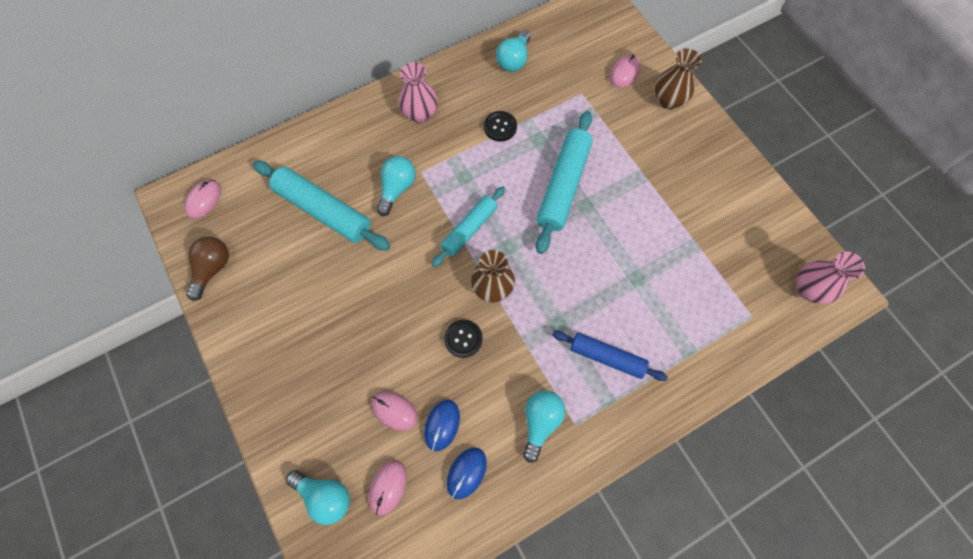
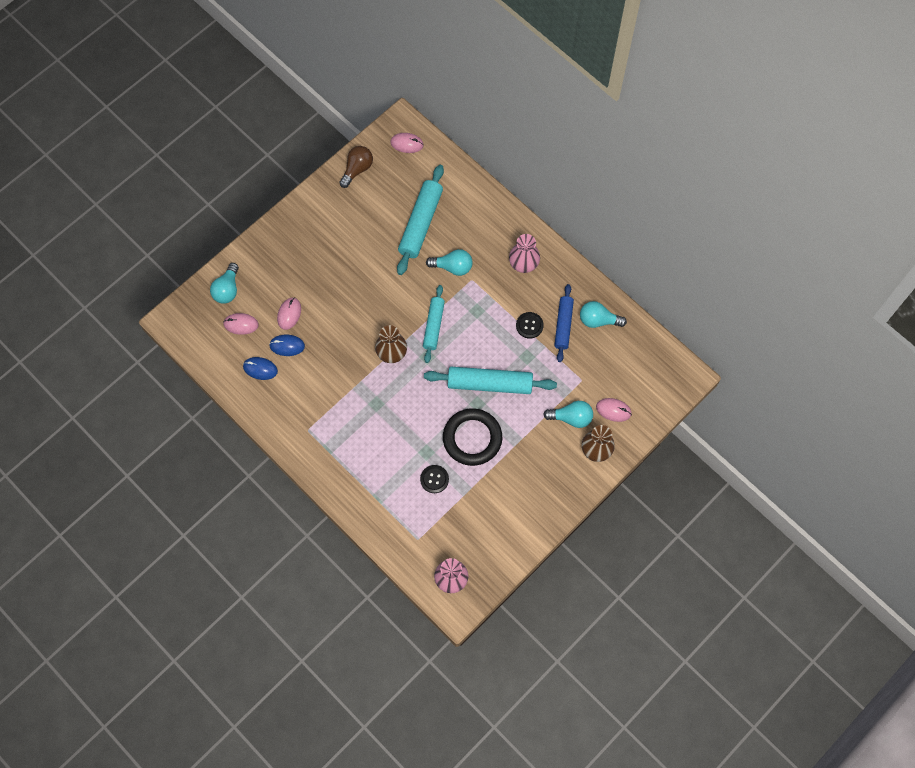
camera: 75 degrees right, 0 degrees up
brown light bulb [186,237,229,301] -> brown light bulb turned 60 degrees counterclockwise [339,146,373,188]
turquoise rolling pin [432,186,505,267] -> turquoise rolling pin turned 75 degrees clockwise [423,285,445,363]
black button [444,319,483,358] -> black button moved to [420,465,449,493]
turquoise light bulb [523,390,565,463] -> turquoise light bulb moved to [543,401,593,428]
blue rolling pin [552,331,668,381] -> blue rolling pin moved to [554,284,574,362]
none -> black ring [443,408,502,466]

